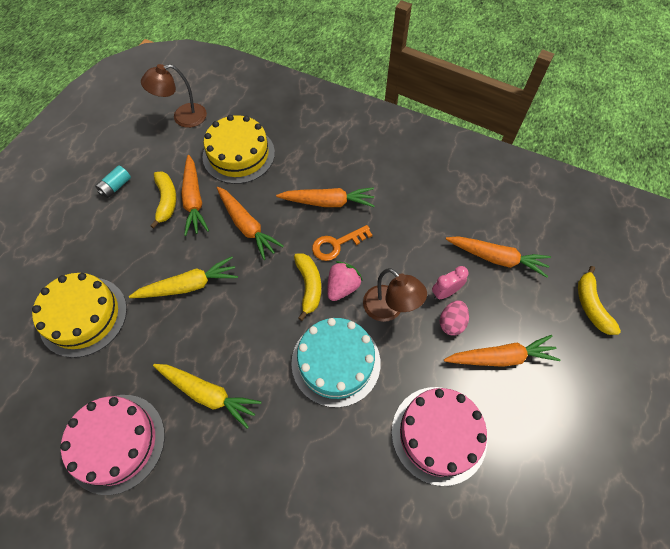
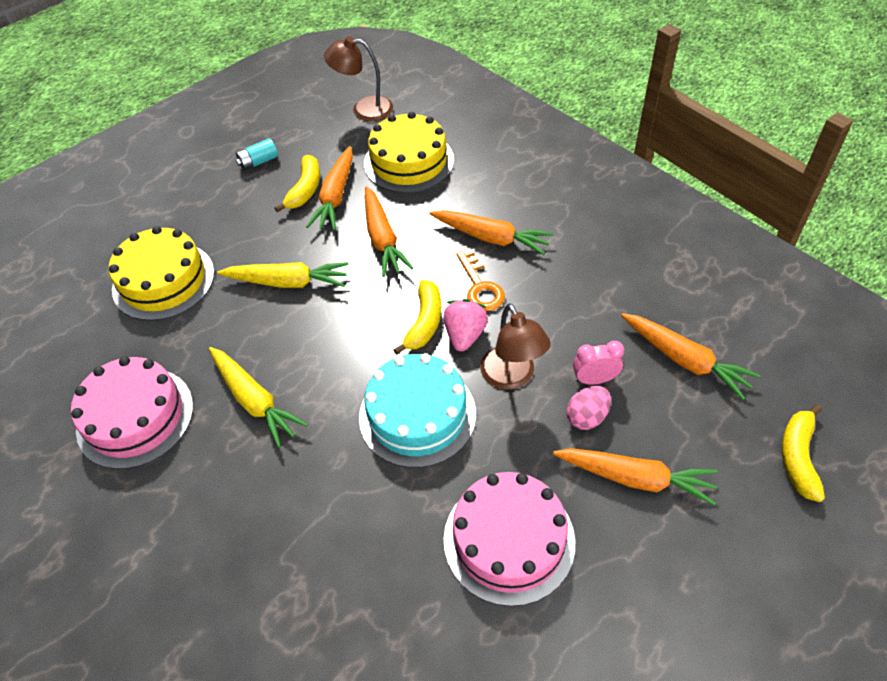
camera: 25 degrees right, 10 degrees down
orange key [312,225,372,261] -> orange key turned 105 degrees counterclockwise [456,249,505,311]
pink strawberry [327,261,363,301] -> pink strawberry turned 45 degrees counterclockwise [443,299,488,352]

